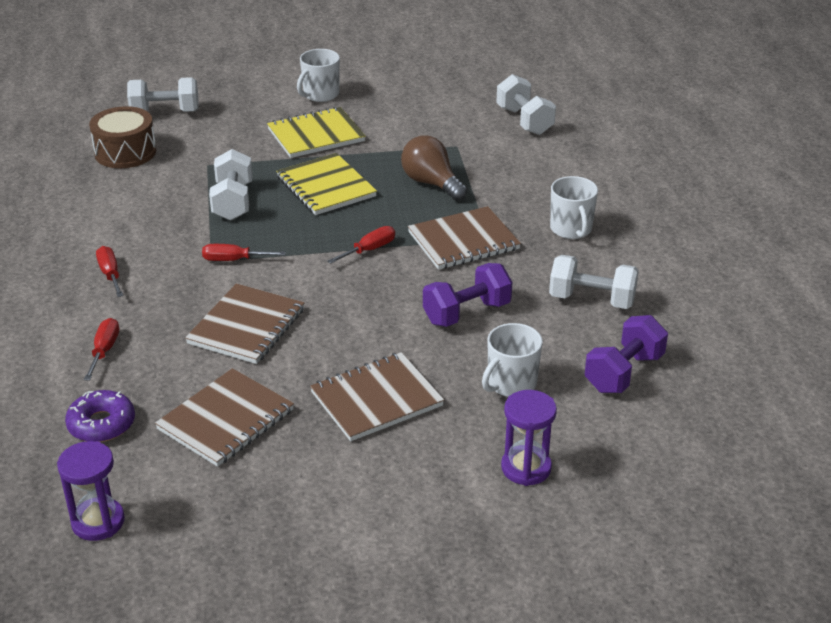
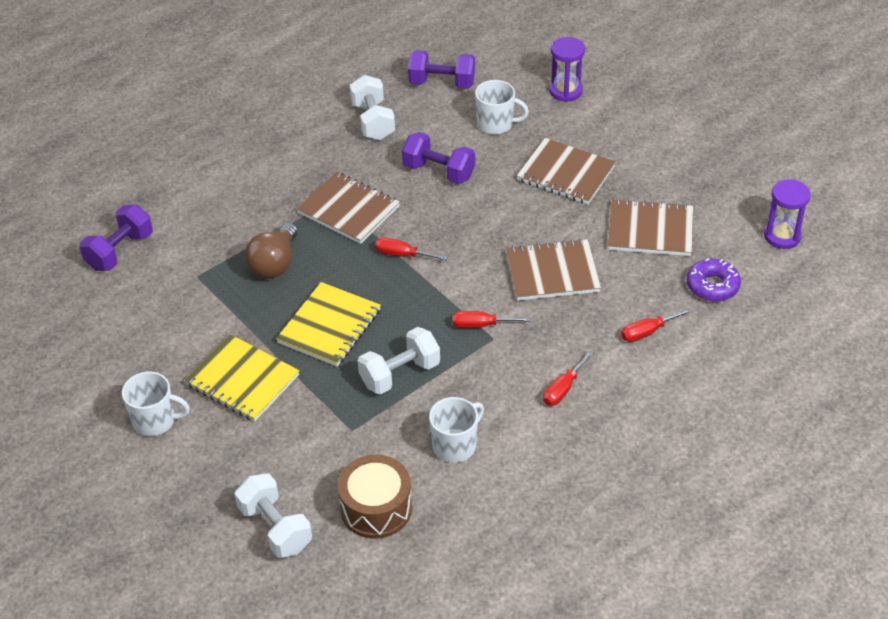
camera: 120 degrees left, 10 degrees up
red screwdriver [202,244,286,261] -> red screwdriver turned 120 degrees clockwise [453,311,531,328]
white dumbbell [496,74,556,135] -> purple dumbbell [80,204,153,271]
white mug [550,176,598,239] -> white mug moved to [429,397,484,463]

